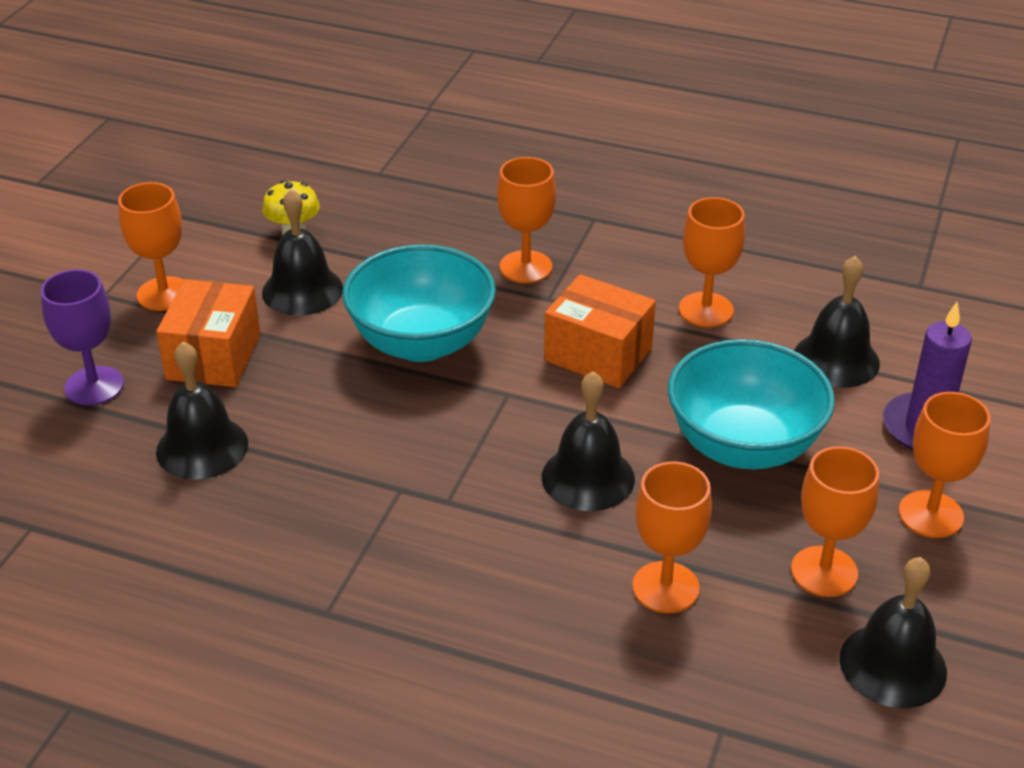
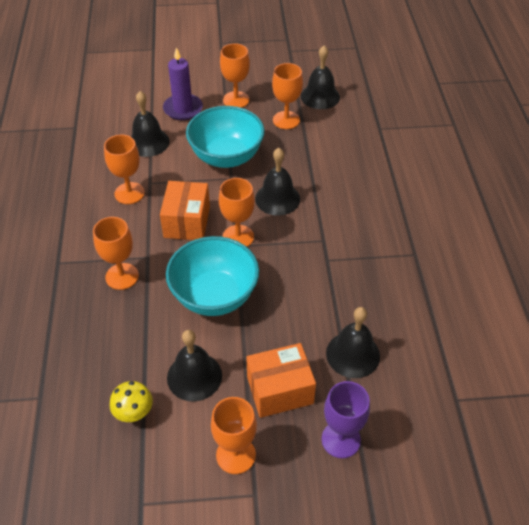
camera: 115 degrees left, 10 degrees up
orange goblet [632,462,712,613] -> orange goblet moved to [219,178,255,247]

